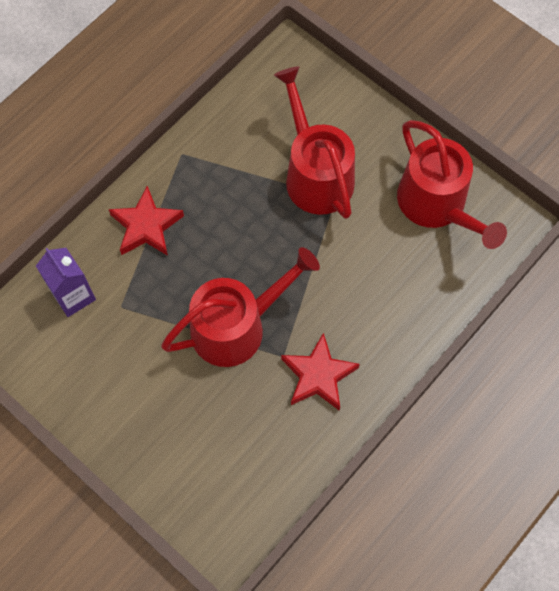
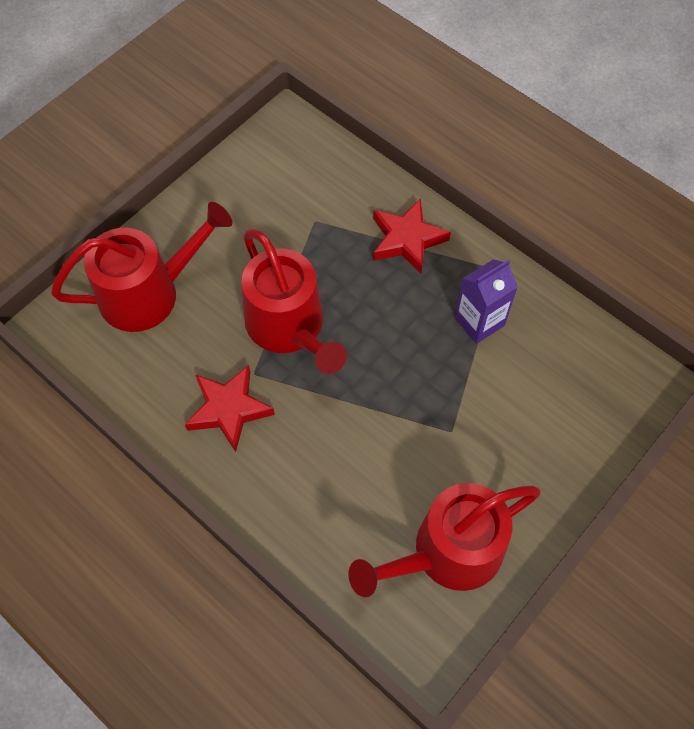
camera: 90 degrees right, 5 degrees down
purple carton [36,248,96,317] -> purple carton moved to [454,259,518,344]
red watering can [274,66,355,219] -> red watering can moved to [51,202,232,332]

